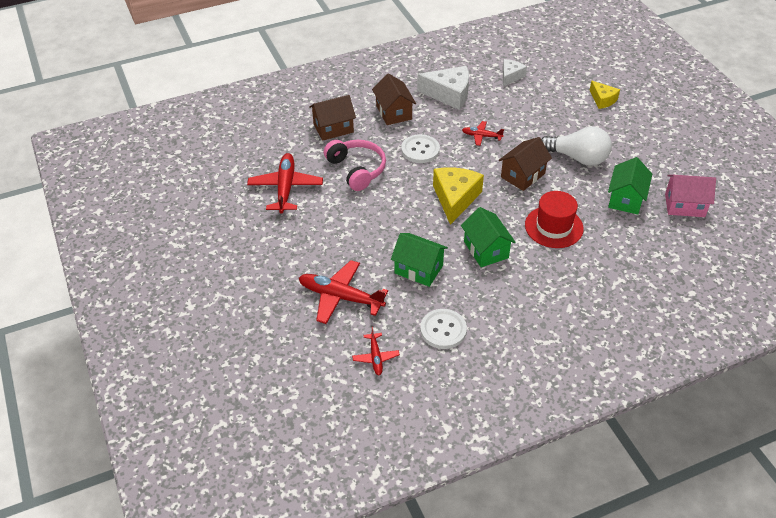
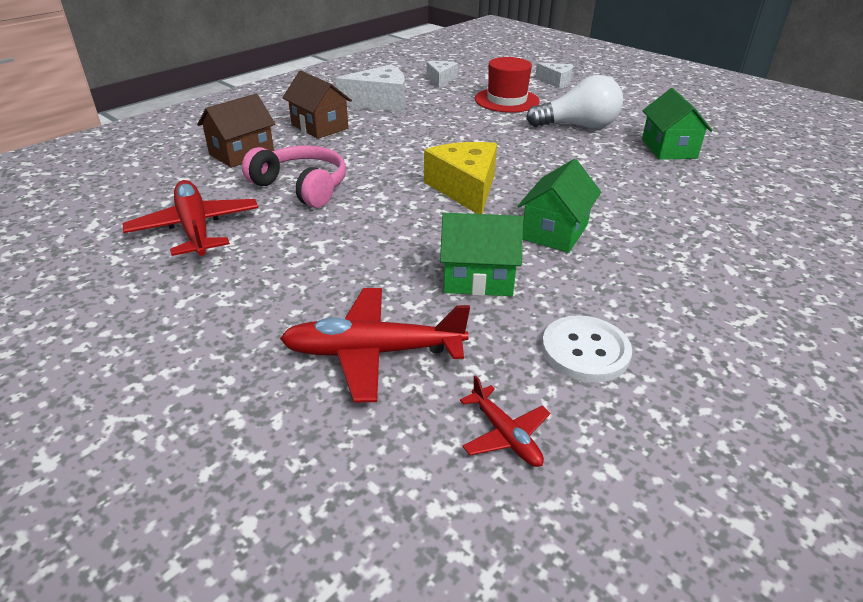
camera: 25 degrees left, 10 degrees down
white button [401,134,440,163] -> none
green house [461,207,516,267] -> green house turned 75 degrees clockwise [518,159,601,253]
red plane [462,121,504,146] -> none
brown house [499,137,552,191] -> none
red hat [525,191,584,248] -> red hat moved to [475,57,540,113]
yellow cheese [590,81,620,109] -> white cheese [535,63,573,88]
pink house [665,175,716,217] -> none

